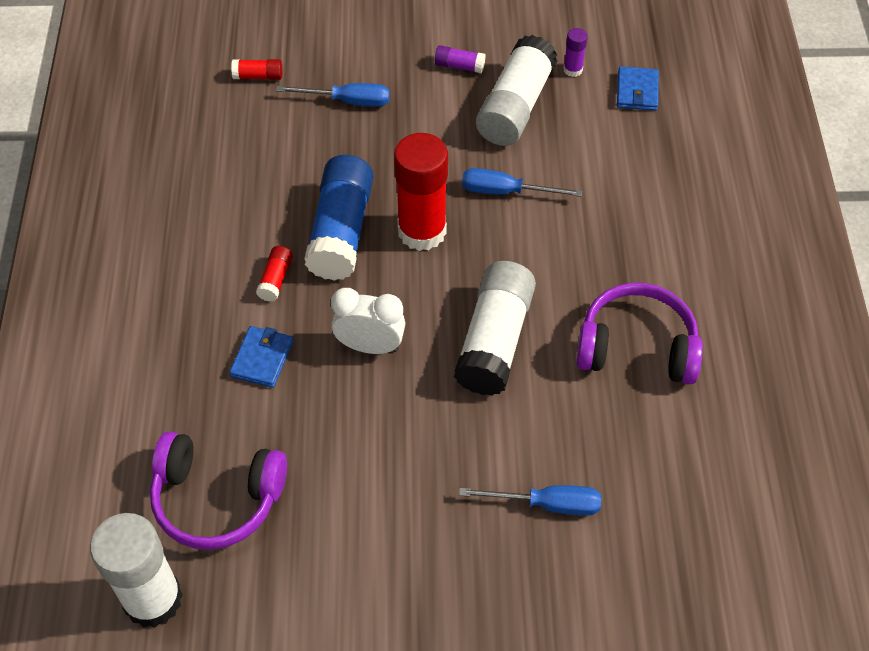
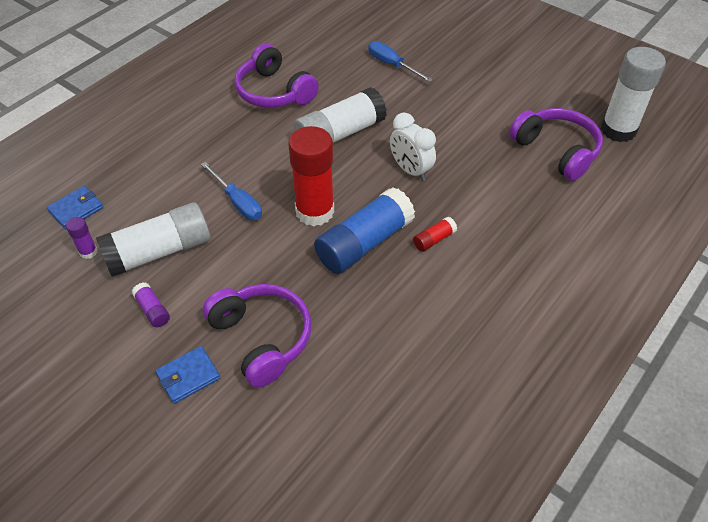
camera: 140 degrees left, 5 degrees down
blue wallet [229,326,293,388] -> blue wallet moved to [156,346,220,404]
red glue stick [231,59,283,80] -> none
blue screwdriver [276,83,390,107] -> purple headphones [203,284,312,388]

